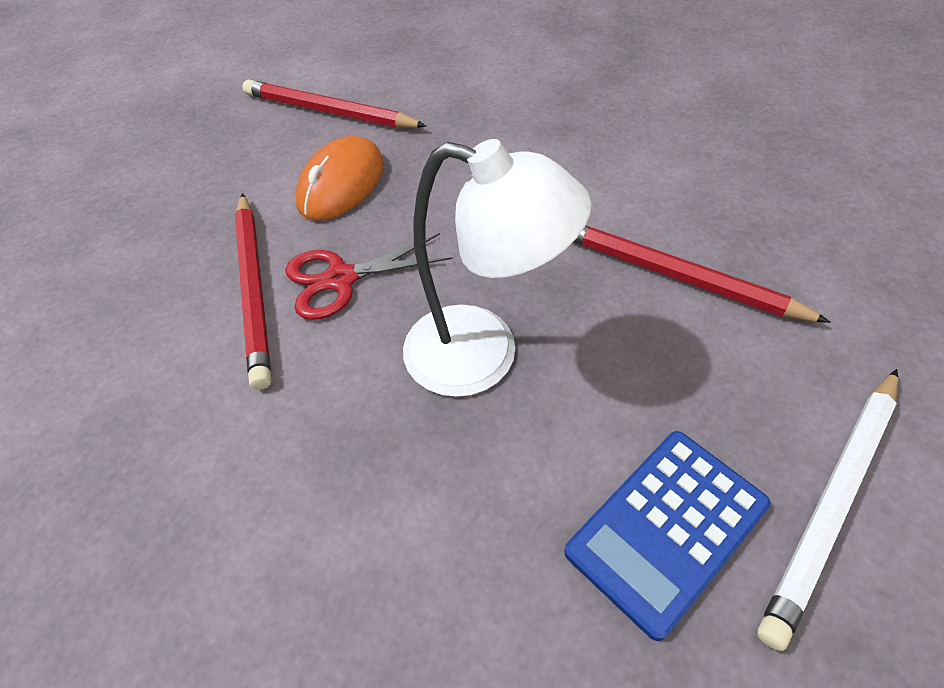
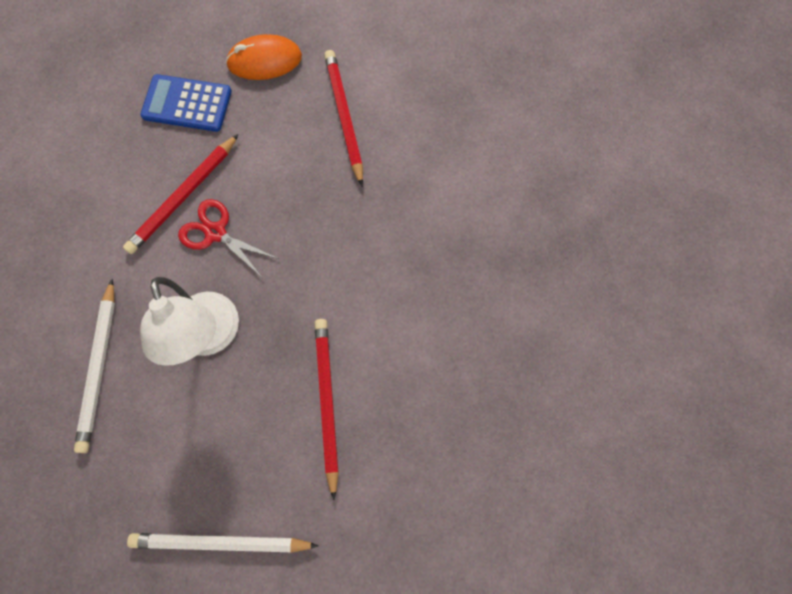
camera: 50 degrees right, 20 degrees up
orange mouse [295,136,384,221] -> orange mouse moved to [226,34,302,80]
blue calculator [564,431,770,641] -> blue calculator moved to [140,74,232,132]
none -> white pencil [74,279,115,453]

